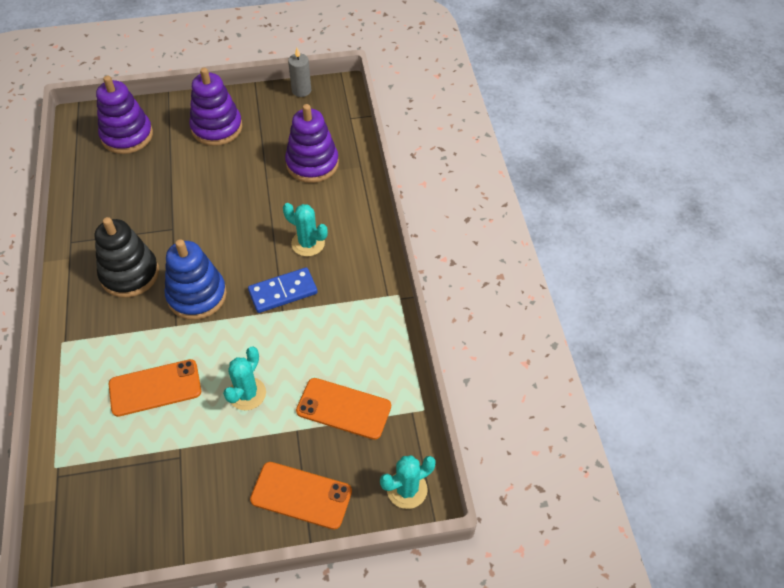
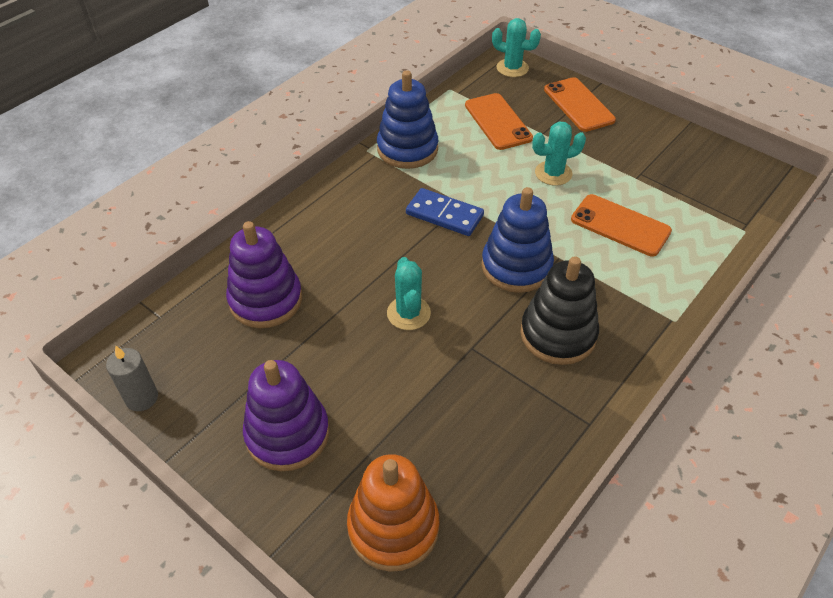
camera: 130 degrees left, 5 degrees down
purple stacking toy [96,76,153,154] -> orange stacking toy [347,454,440,572]
turquoise cactus [283,203,328,256] -> turquoise cactus moved to [387,257,431,330]
none -> blue stacking toy [377,70,438,169]

